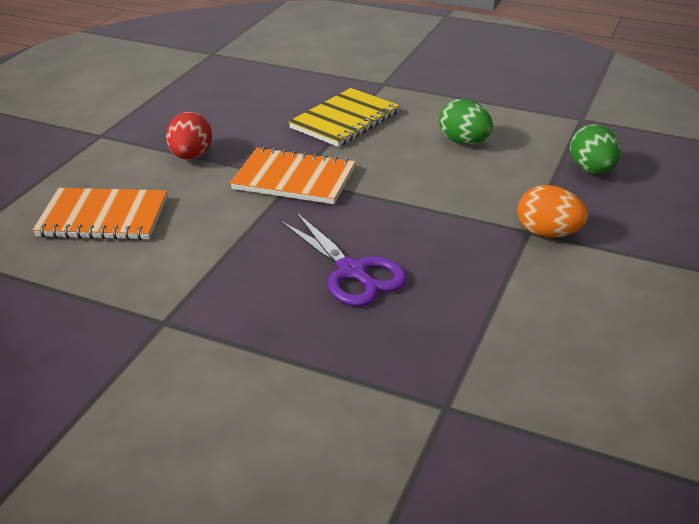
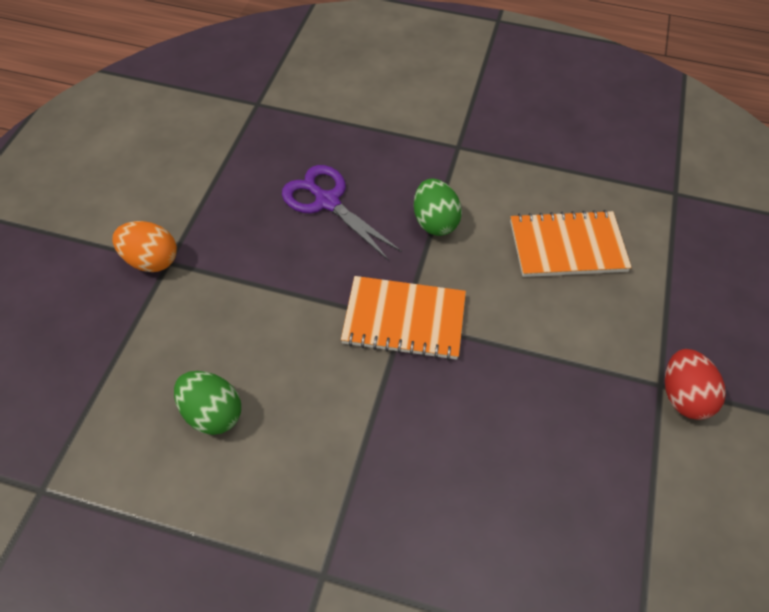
camera: 170 degrees right, 20 degrees up
red egg [166,112,212,160] -> red egg moved to [665,349,726,420]
yellow notebook [288,88,400,147] -> none
green egg [570,124,621,174] -> green egg moved to [414,178,462,236]

